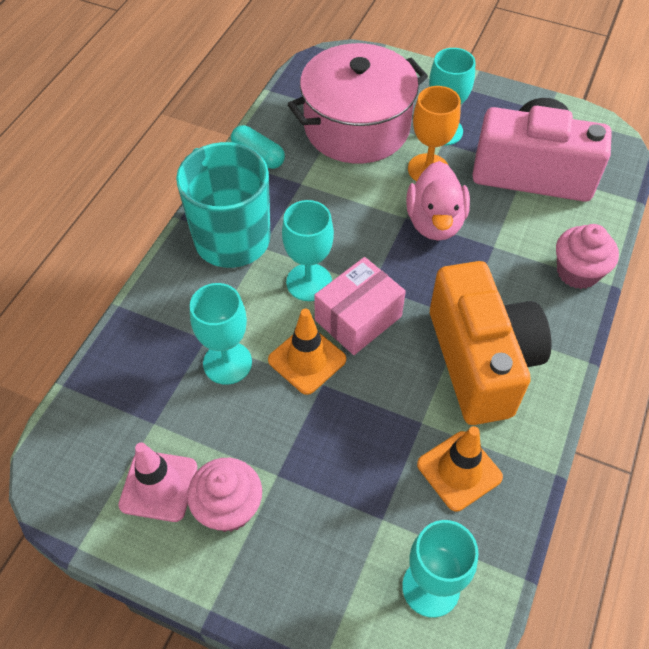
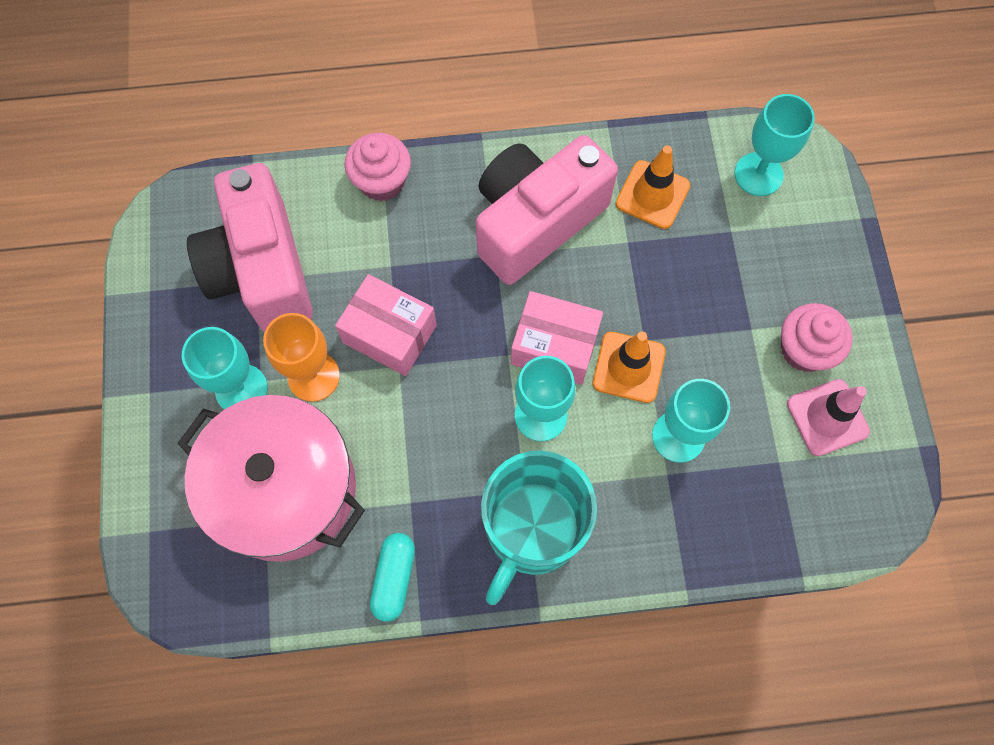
camera: 120 degrees left, 15 degrees up
pink duck [406,161,470,241] -> pink box [335,274,437,376]
orange camera [430,261,552,425] -> pink camera [476,135,618,285]

